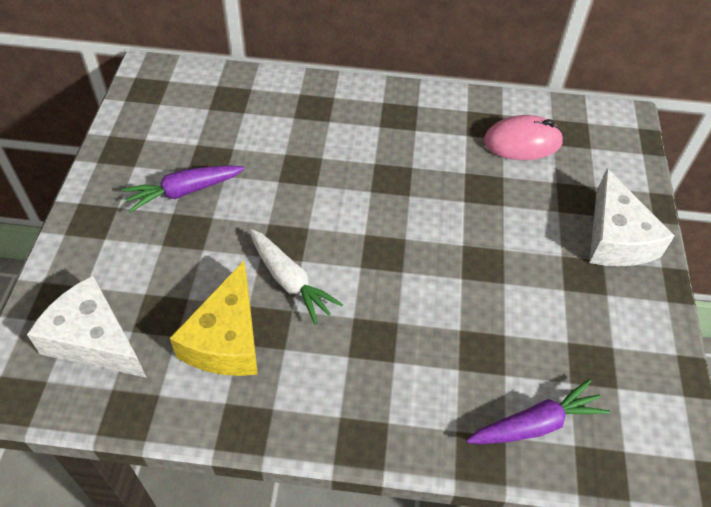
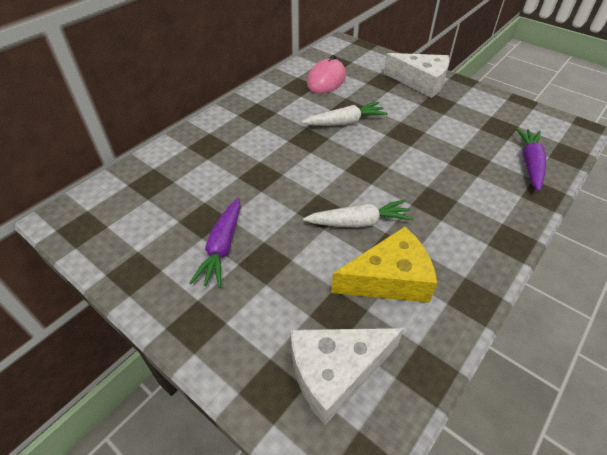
camera: 55 degrees left, 5 degrees down
yellow cheese [170,261,258,376] -> yellow cheese turned 60 degrees counterclockwise [331,226,437,303]
none -> white carrot [302,102,388,126]

